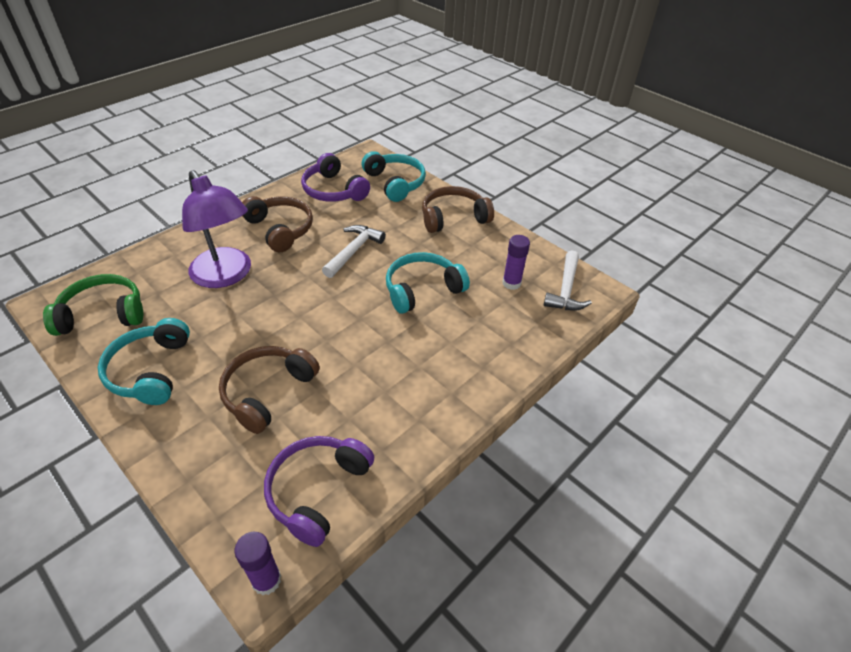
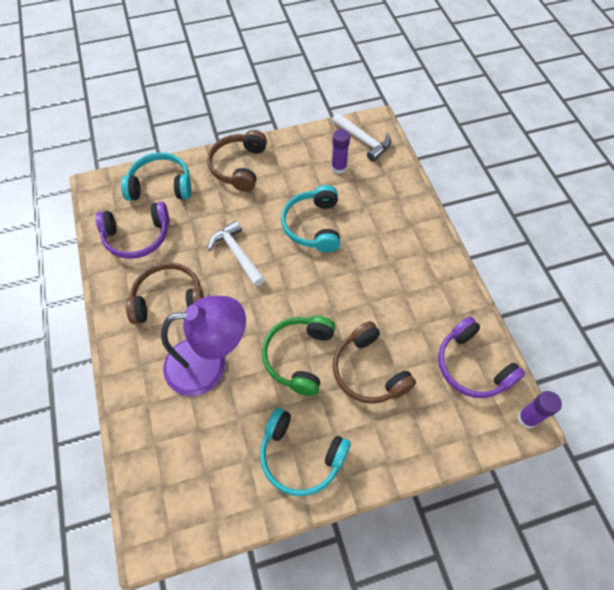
camera: 60 degrees left, 15 degrees up
green headphones [43,274,143,336] -> green headphones moved to [262,316,336,396]

